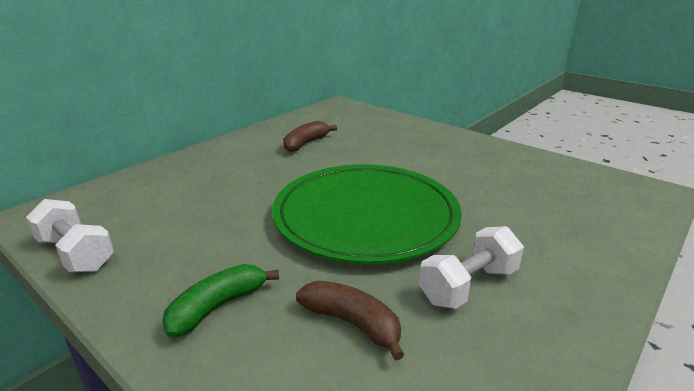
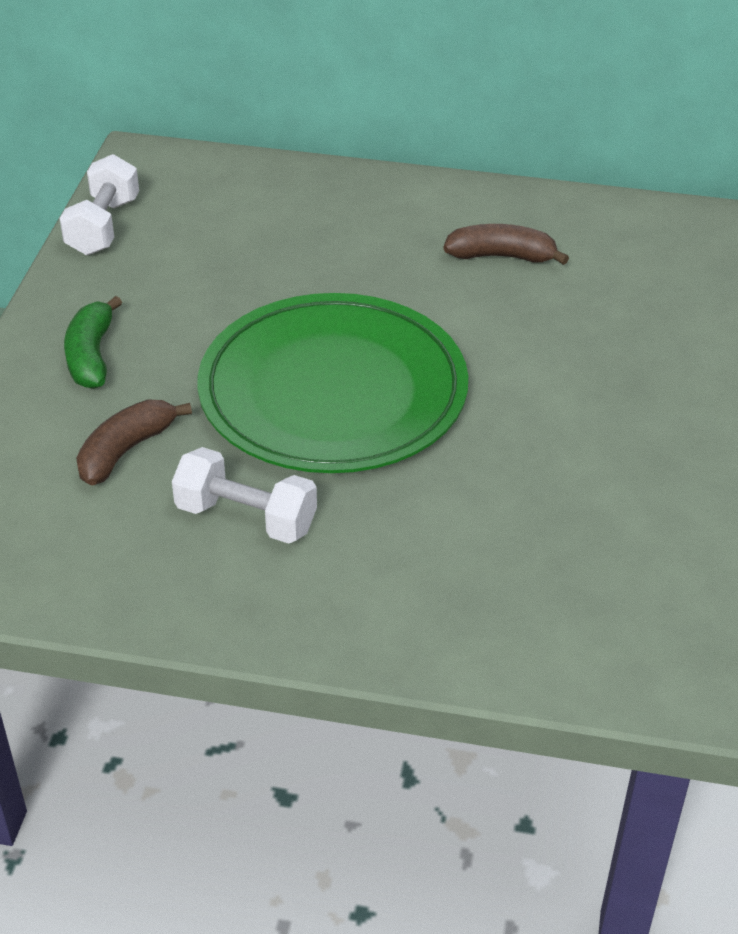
camera: 60 degrees right, 15 degrees up
green banana [162,264,279,338] -> green banana turned 105 degrees counterclockwise [64,296,122,389]
brown banana [296,281,404,360] -> brown banana turned 150 degrees counterclockwise [76,400,192,486]

